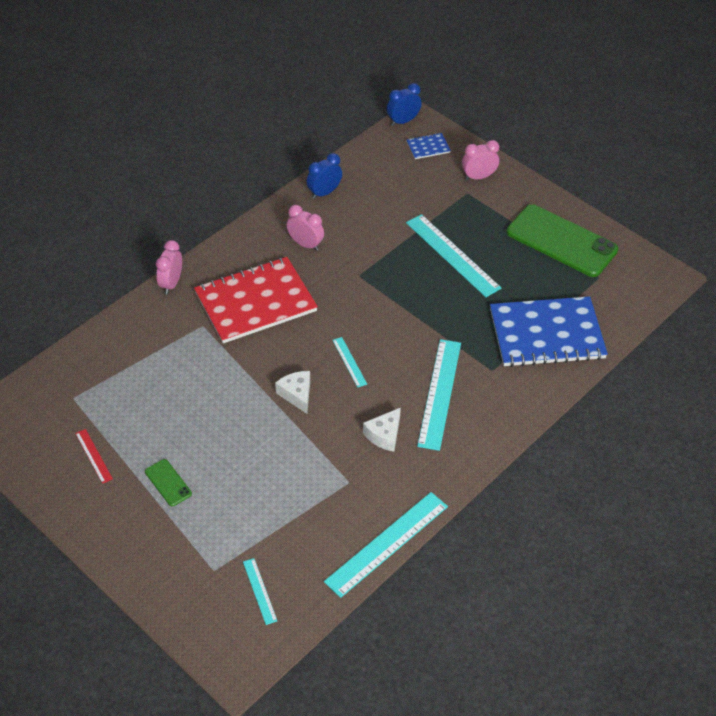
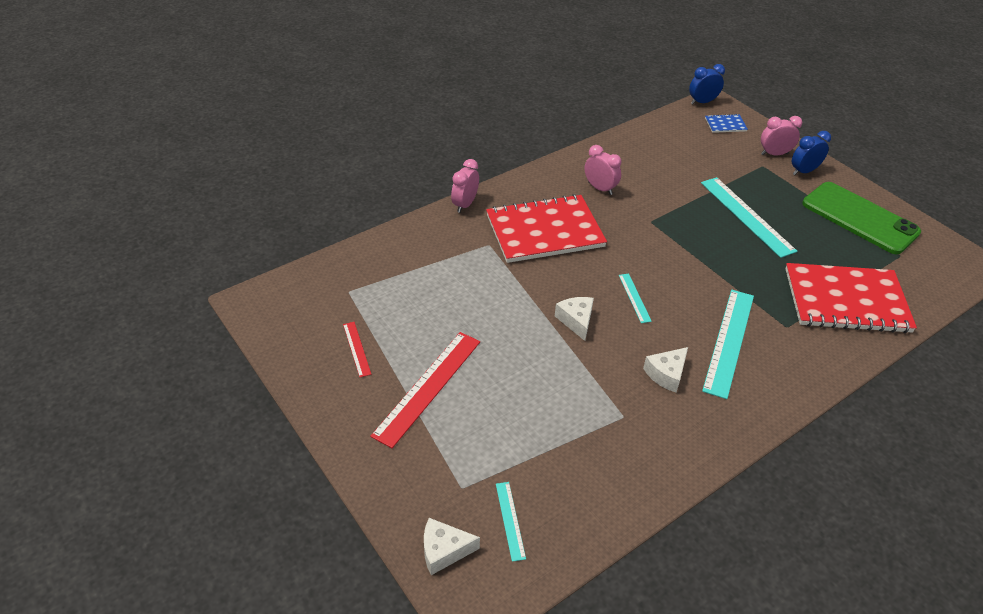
camera: 10 degrees right, 5 degrees down
green phone [145,459,192,506] -> red ruler [370,332,480,448]
blue clock [306,153,342,199] -> blue clock moved to [792,131,831,175]
turquoise ruler [324,492,448,598] -> none
blue notebook [490,296,608,367] -> red notebook [785,263,917,333]
none -> white cheese [424,518,480,575]

